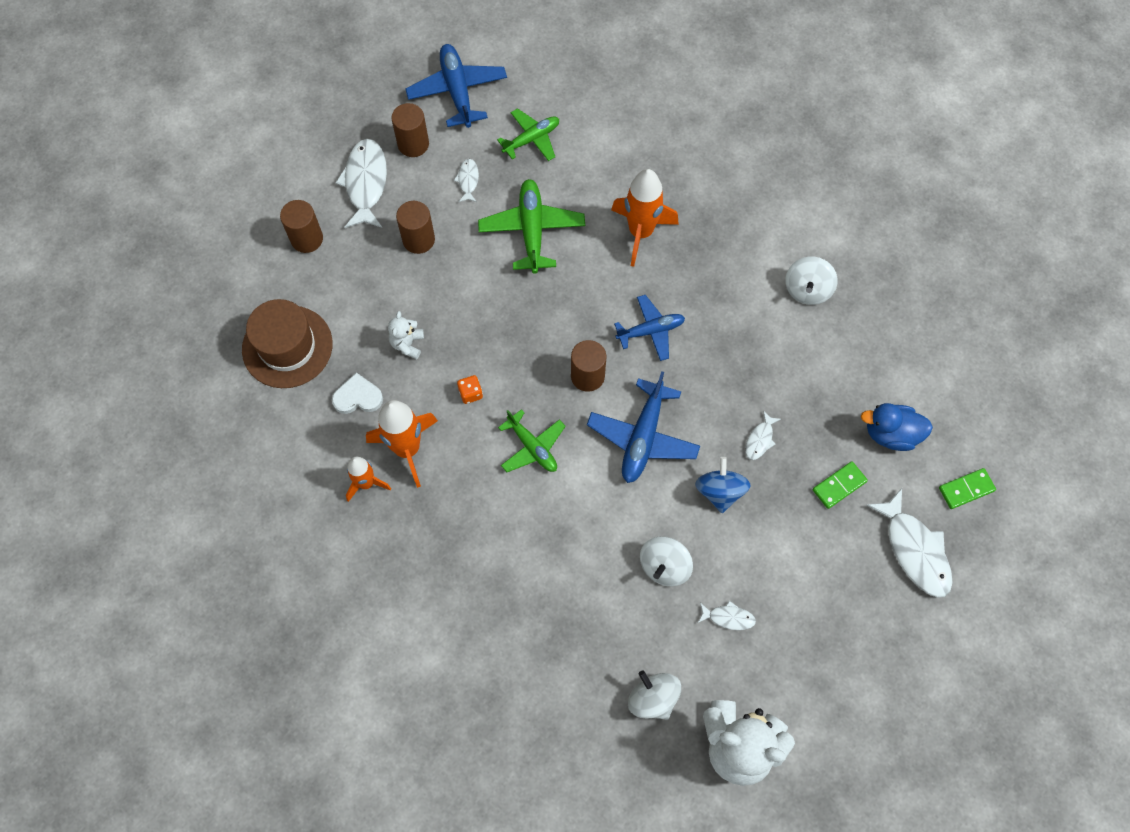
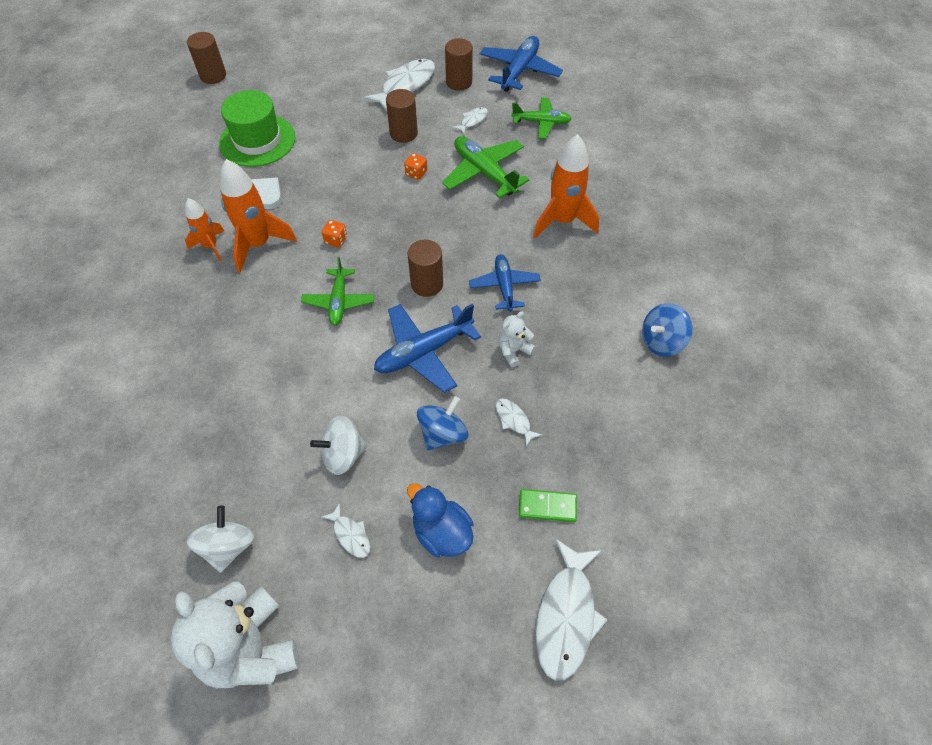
camera: 40 degrees right, 10 degrees down
brown hat [242,299,332,388] -> green hat [219,90,295,167]
brown cylinder [280,200,323,253] -> brown cylinder moved to [187,32,226,84]
white teddy bear [388,311,424,359] -> white teddy bear moved to [498,311,535,367]
green plane [478,179,585,274] -> green plane turned 75 degrees counterclockwise [442,136,530,199]
blue plane [614,295,685,361] -> blue plane turned 120 degrees counterclockwise [469,254,541,312]
white fish [745,410,781,460] -> white fish turned 75 degrees clockwise [496,398,542,446]
white spinning top [785,257,838,305] -> blue spinning top [642,303,693,357]
blue duck [861,403,933,451] -> blue duck moved to [407,483,474,557]
green domino [939,468,996,509] -> none
none -> orange dice [404,153,427,180]

